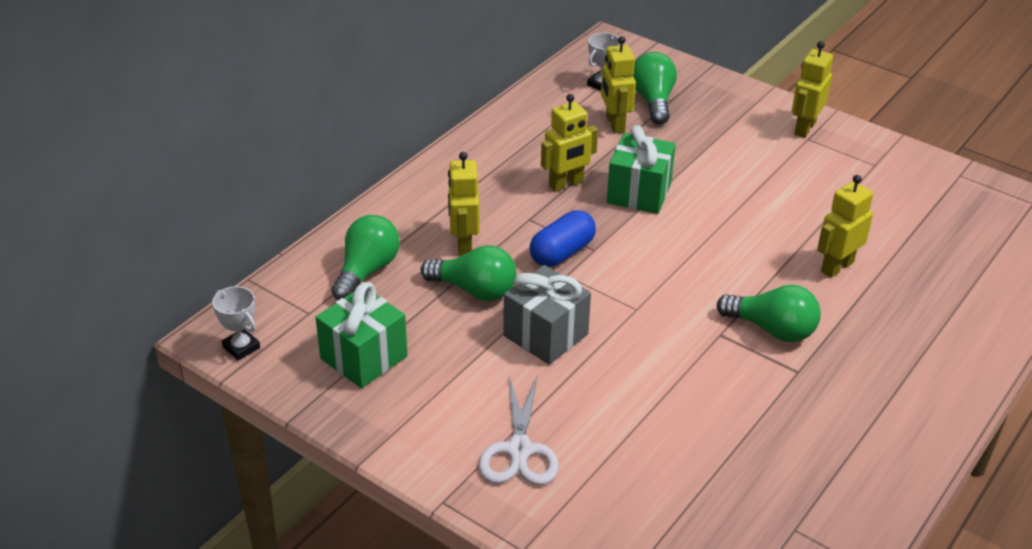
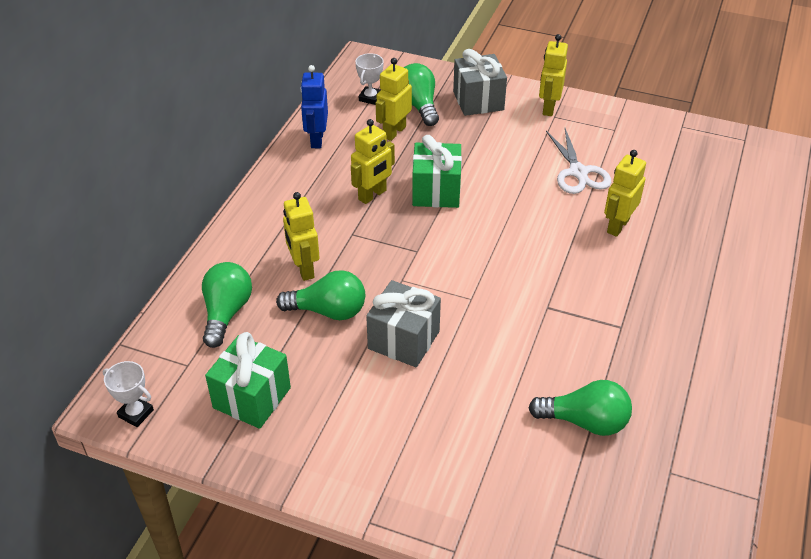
camera: 15 degrees left, 5 degrees up
white scissors [479,374,559,485] -> white scissors moved to [546,128,611,194]
blue capsule [530,210,596,267] -> none
yellow robot [601,36,636,133] -> yellow robot turned 60 degrees clockwise [376,58,412,141]
green light bulb [717,285,821,342] -> green light bulb moved to [528,380,632,436]
none -> blue robot [300,65,328,148]
none -> grey gift [453,49,507,116]

